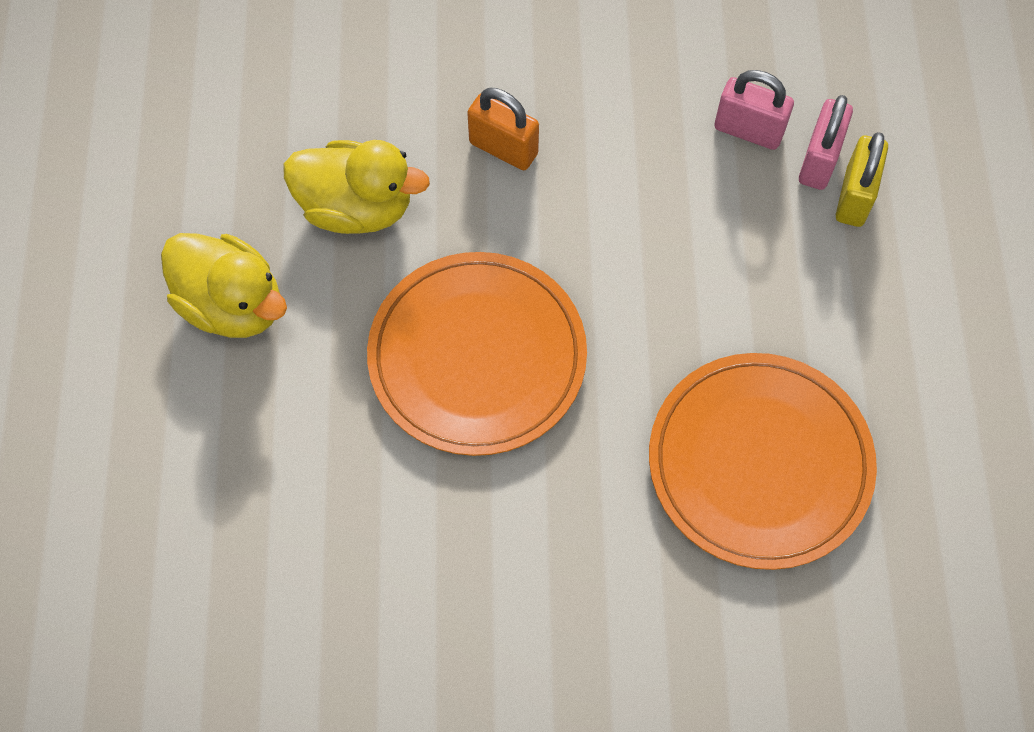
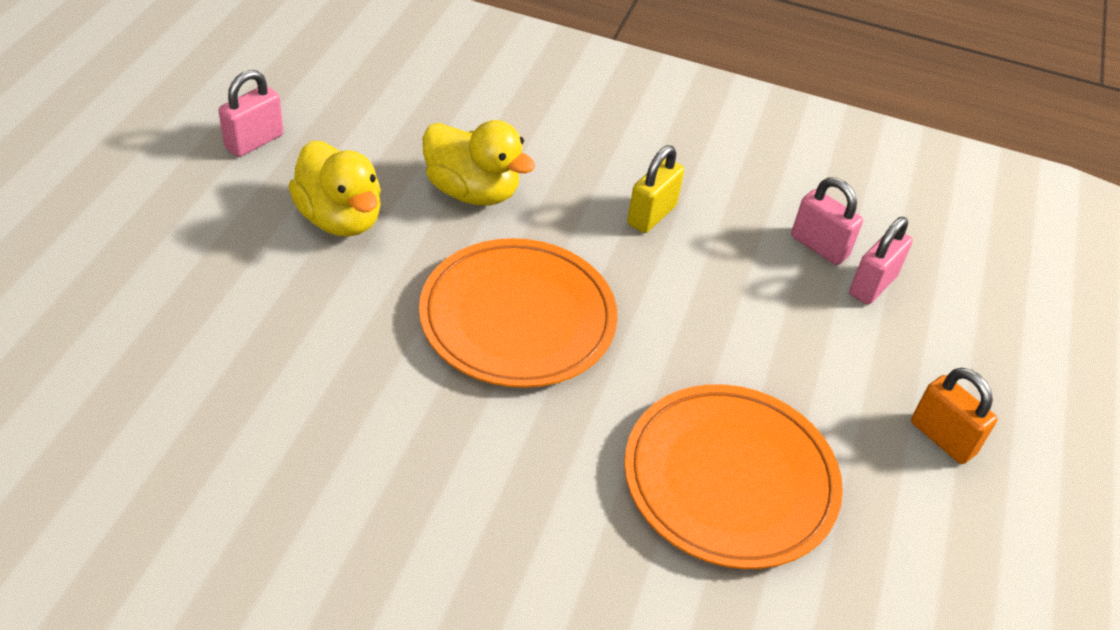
camera: 15 degrees right, 20 degrees down
orange padlock [467,88,539,170] -> orange padlock moved to [911,368,998,464]
yellow padlock [836,132,888,227] -> yellow padlock moved to [627,145,684,233]
none -> pink padlock [219,70,283,157]

